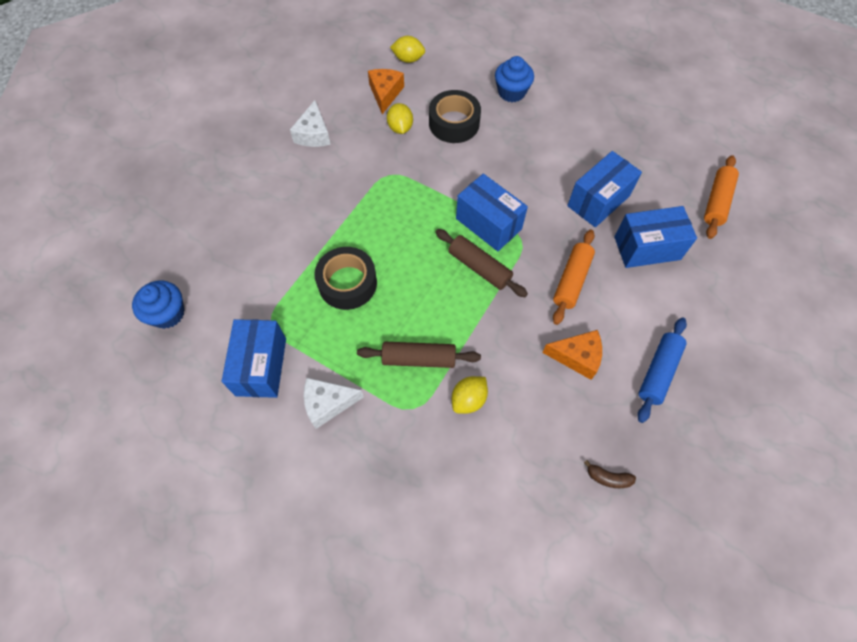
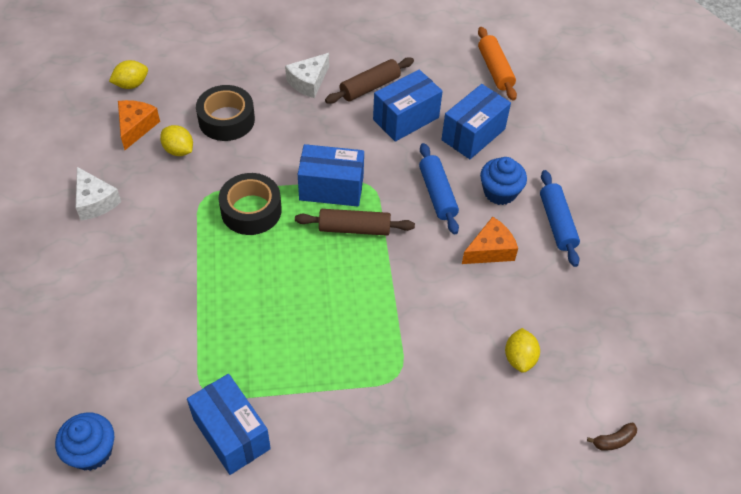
camera: 40 degrees left, 10 degrees down
white cheese [304,378,364,429] -> white cheese moved to [285,53,329,98]
black tape [314,247,377,310] -> black tape moved to [218,173,282,235]
brown rolling pin [357,342,481,368] -> brown rolling pin moved to [325,57,414,104]
orange cheese [368,69,404,114] -> orange cheese turned 45 degrees clockwise [118,100,160,150]
yellow lemon [452,376,488,414] -> yellow lemon moved to [505,328,540,373]
blue cupcake [495,56,534,102] -> blue cupcake moved to [480,157,527,205]
orange rolling pin [553,230,595,325] -> blue rolling pin [419,143,459,235]
blue box [567,151,642,227] -> blue box turned 45 degrees clockwise [373,69,443,142]
brown banana [584,460,636,488] -> brown banana moved to [587,422,637,451]

